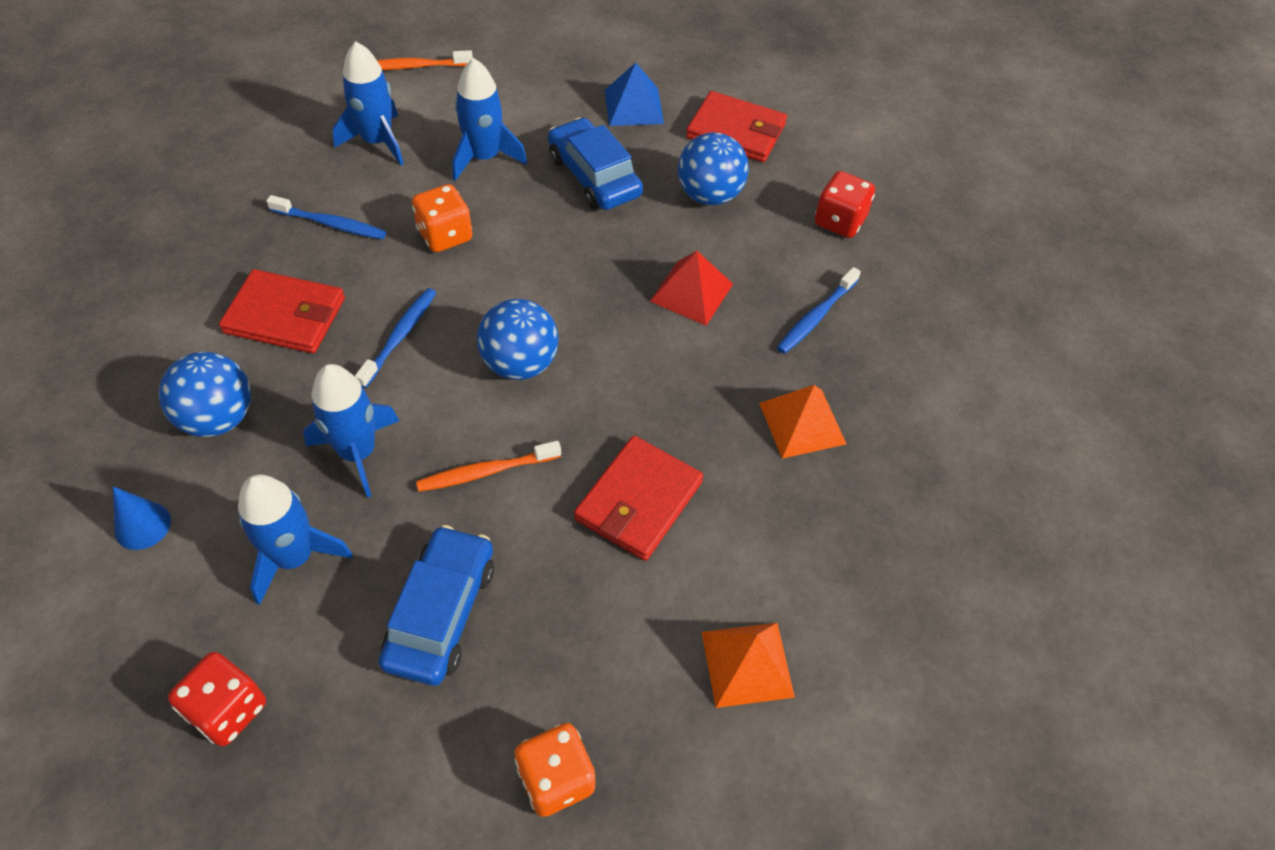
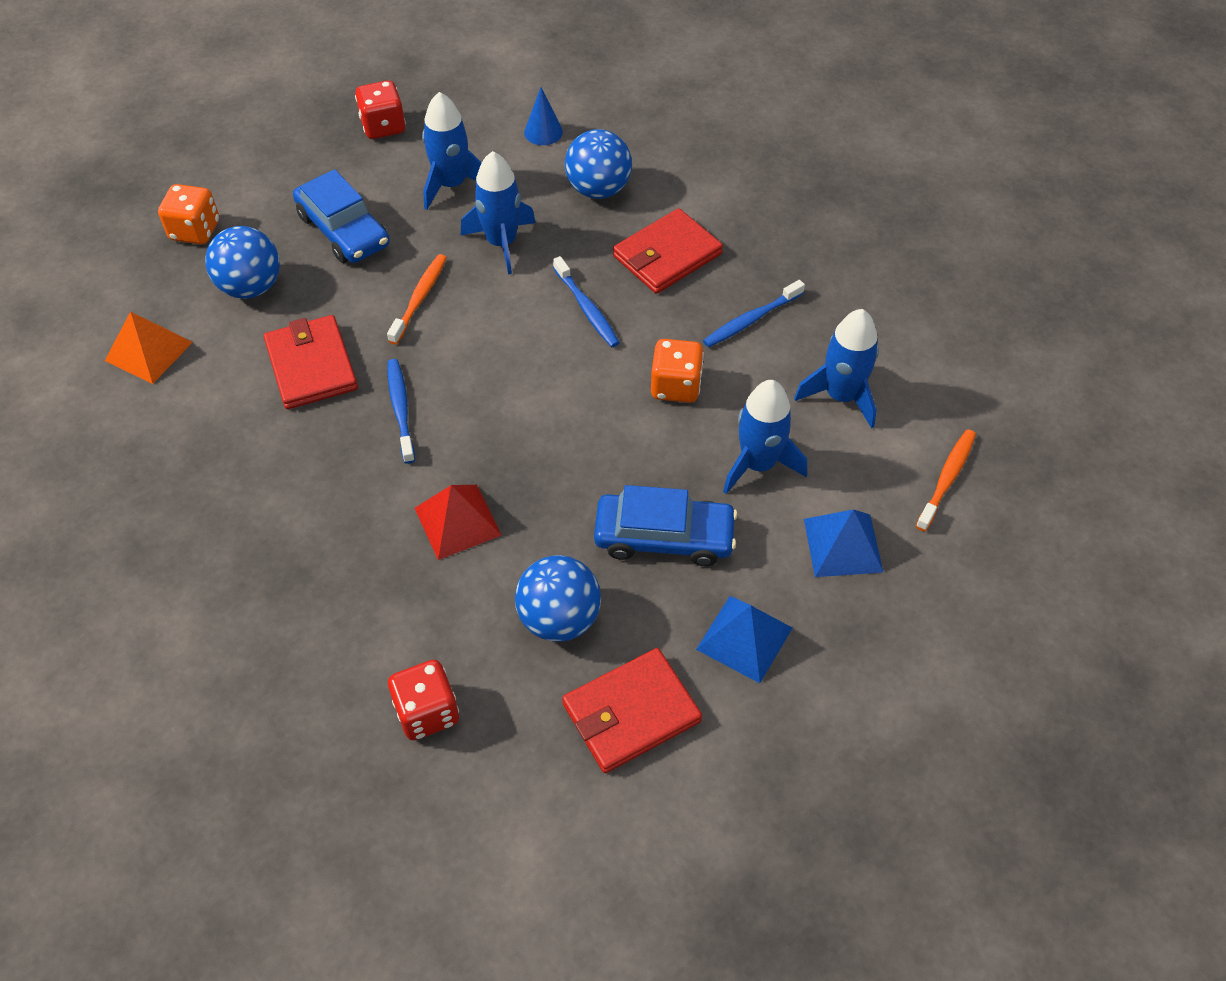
camera: 130 degrees right, 0 degrees up
blue ball [477,299,559,380] -> blue ball moved to [205,226,280,299]
orange pyramid [759,385,847,459] -> none
blue toothbrush [777,267,861,354] -> blue toothbrush moved to [388,359,415,464]
none -> blue pyramid [804,509,884,577]

